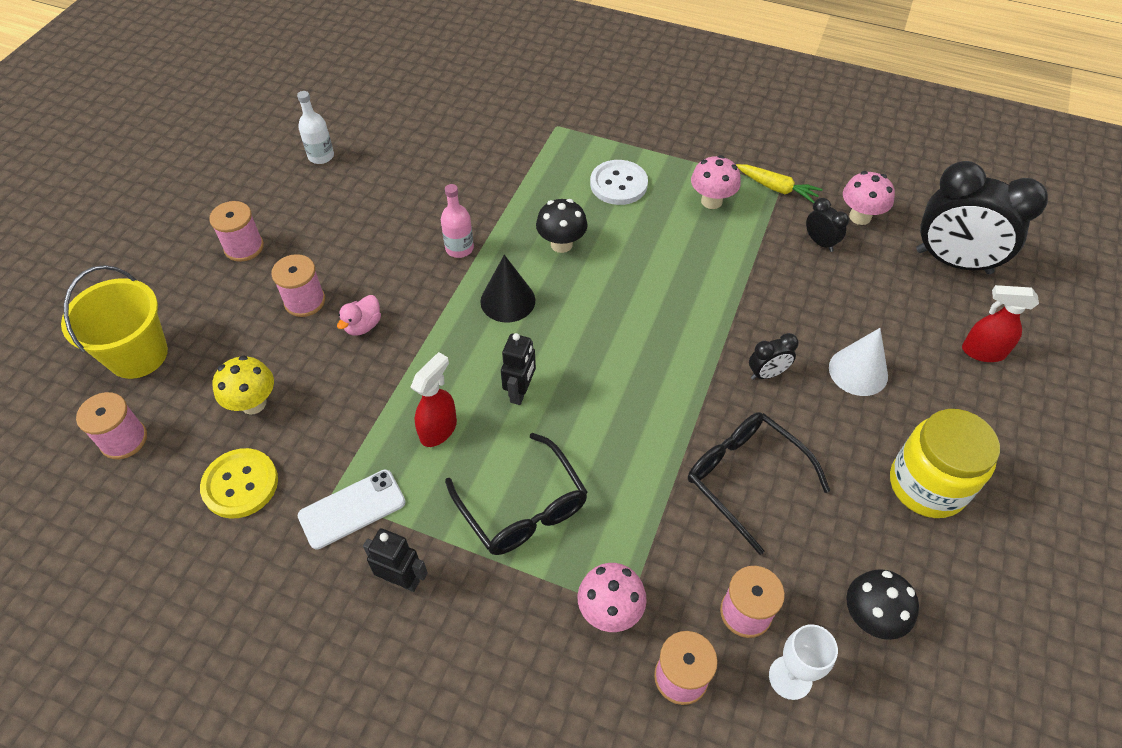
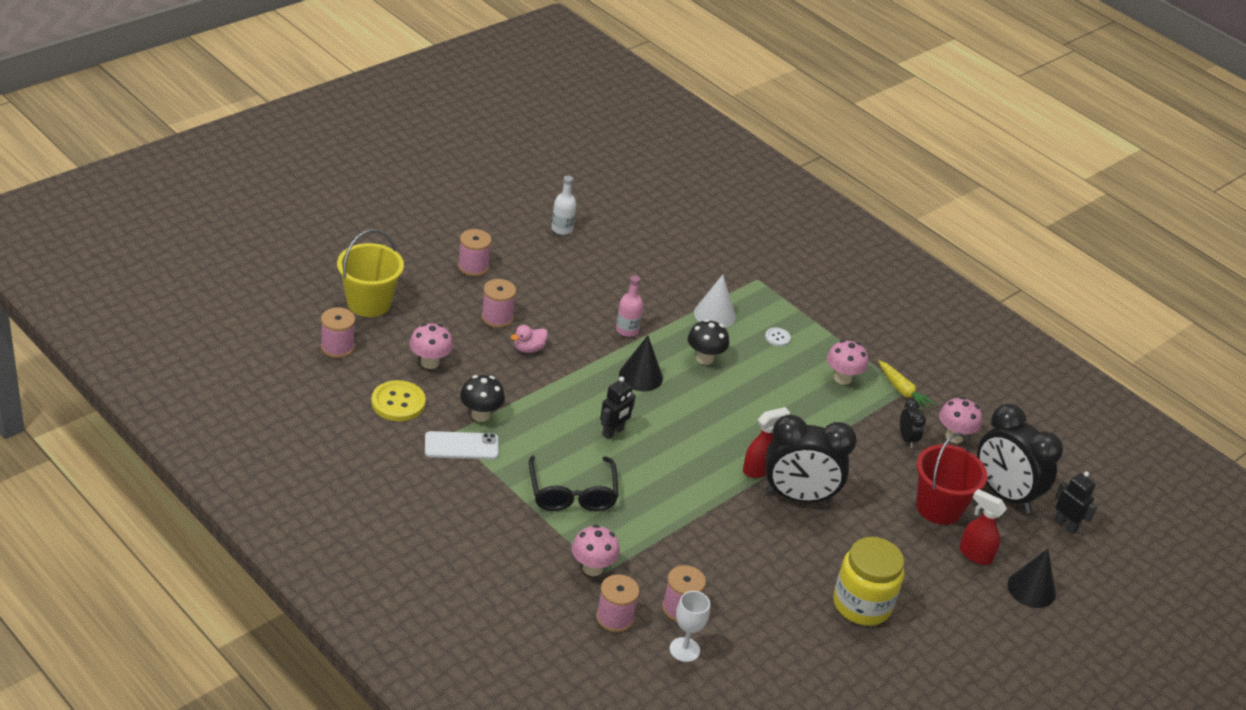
camera: 20 degrees right, 15 degrees down
yellow mushroom [212,356,274,414] -> pink mushroom [409,323,453,369]
black robot [363,528,428,592] -> black robot moved to [1054,471,1097,534]
red spray bottle [411,352,457,447] -> red spray bottle moved to [743,407,790,478]
white button [590,160,648,205] -> white button [765,328,791,347], size x0.52
black glasses [688,412,830,555] -> none
black clock [749,333,799,380] -> black clock [765,414,857,503], size x2.28
white cone [829,328,888,396] -> white cone moved to [694,275,736,328]
black mushroom [846,569,919,640] -> black mushroom moved to [460,375,505,422]
none -> red bucket [916,432,987,525]
none -> black cone [1007,549,1056,608]

